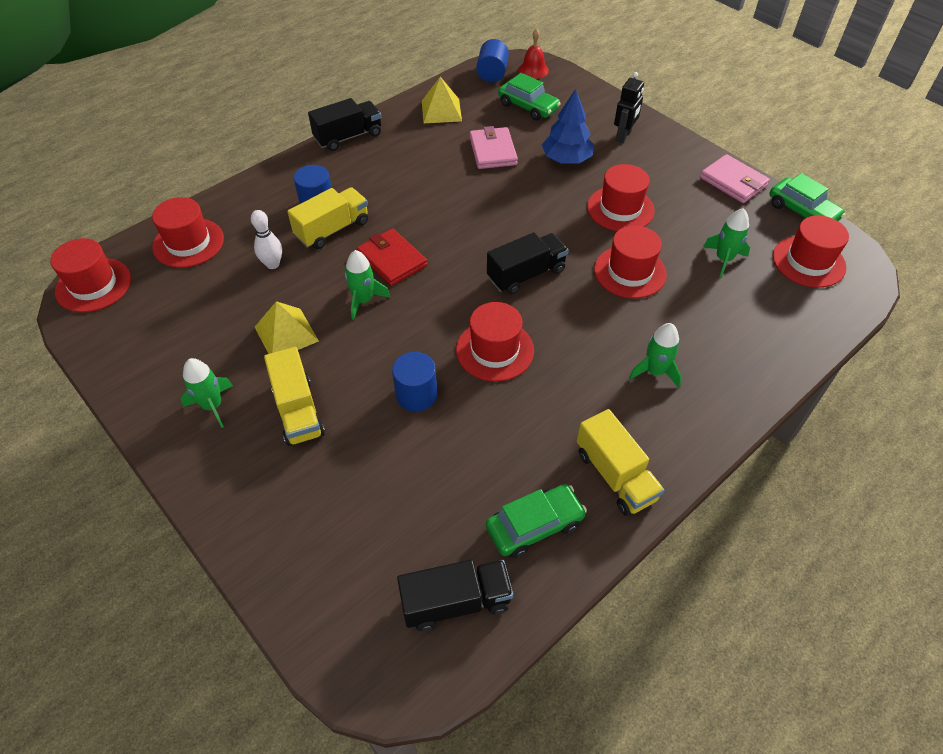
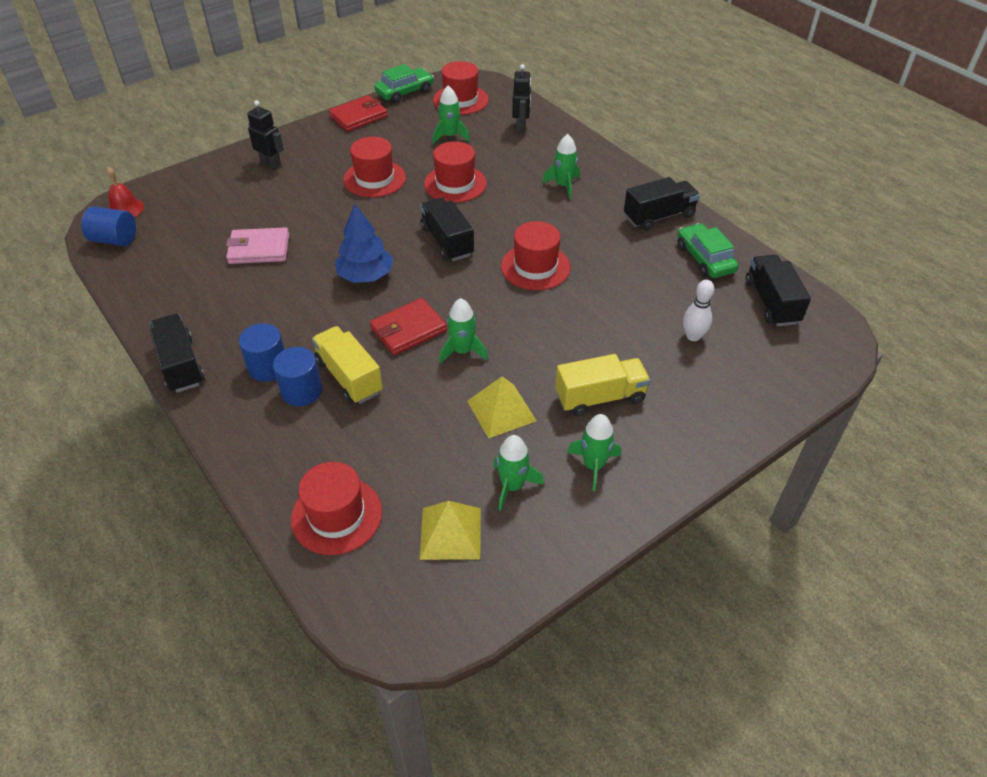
camera: 85 degrees left, 5 degrees down
red hat [50,238,131,312] -> none
white bowling pin [251,210,282,269] -> white bowling pin moved to [683,280,714,341]
blue cylinder [392,352,437,412] -> blue cylinder moved to [239,323,285,382]
yellow pyramid [422,77,462,123] -> yellow pyramid moved to [420,501,481,560]
green car [498,73,561,121] -> none
blue tree [542,89,594,163] -> blue tree moved to [335,204,393,283]
yellow truck [577,409,664,516] -> black truck [624,177,700,231]
pink wallet [700,154,770,203] -> red wallet [329,95,388,132]
none -> green rocket [493,435,544,511]
none -> black robot [512,64,531,133]

